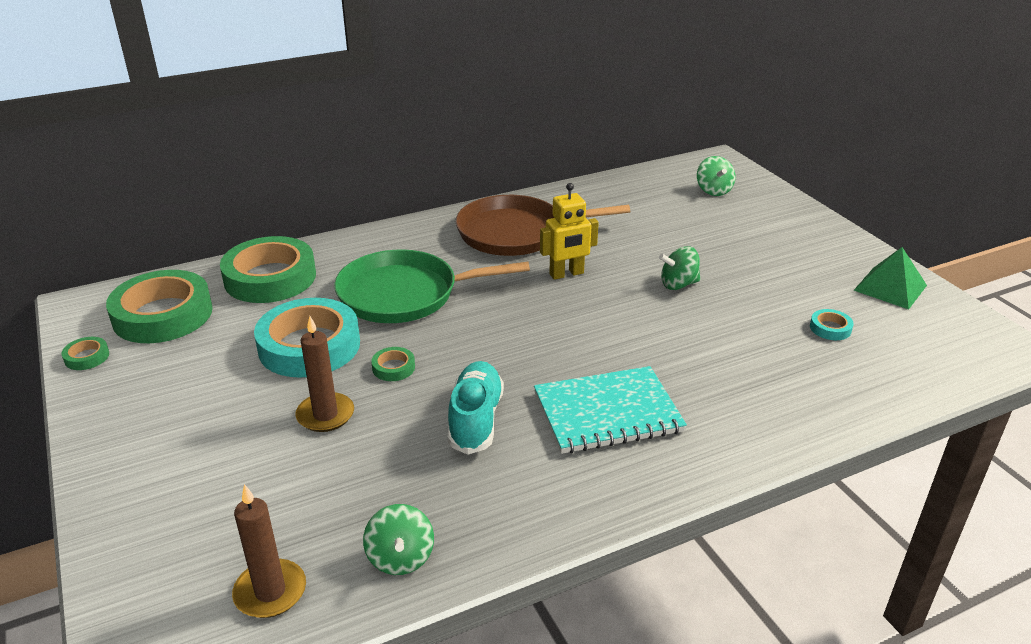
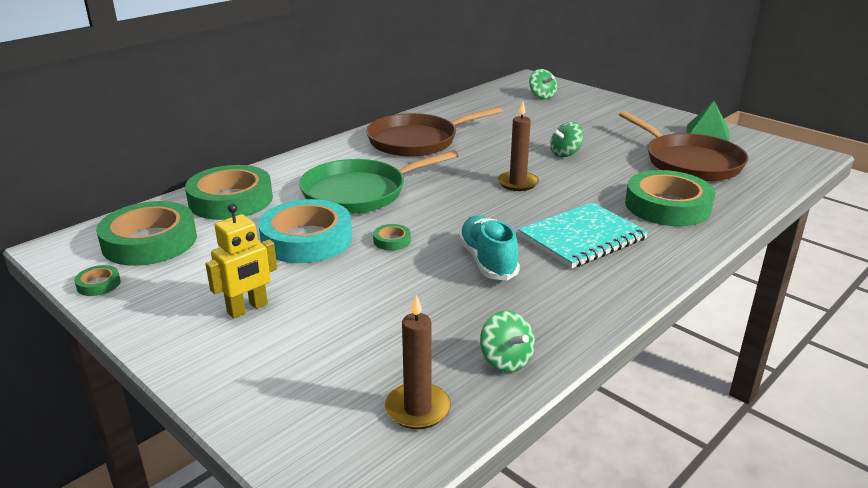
camera: 20 degrees left, 5 degrees down
brown candle [295,316,354,432] -> brown candle moved to [497,102,539,191]
yellow robot [540,183,599,280] -> yellow robot moved to [205,204,277,318]
turquoise tape [810,309,854,340] -> brown pan [619,111,748,181]
none -> green tape [625,170,715,226]

